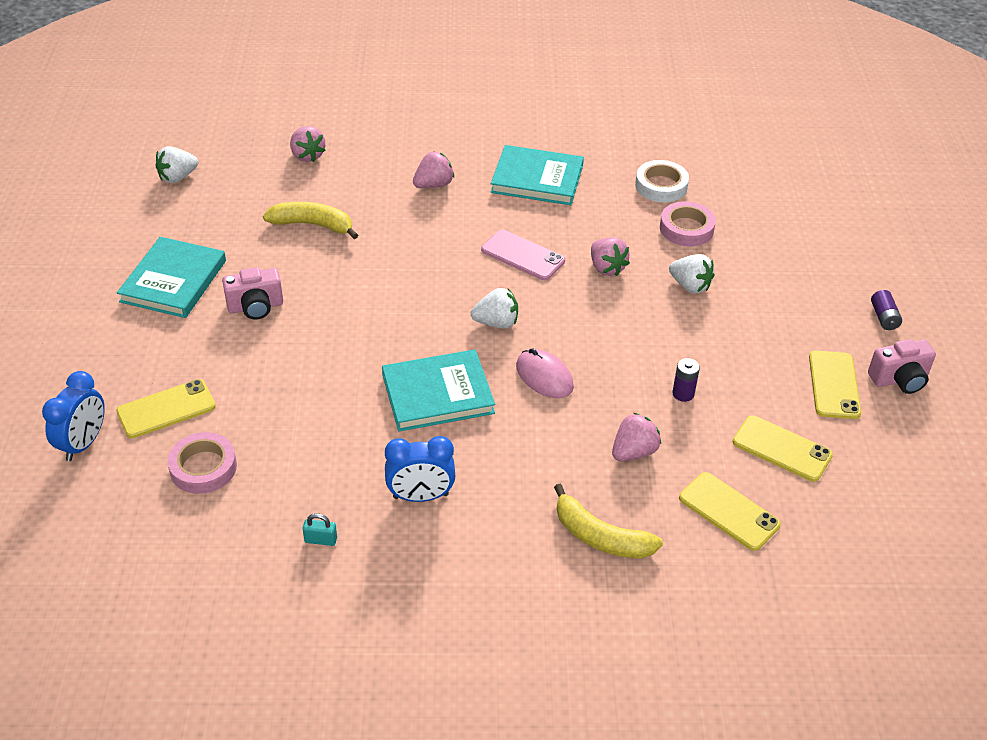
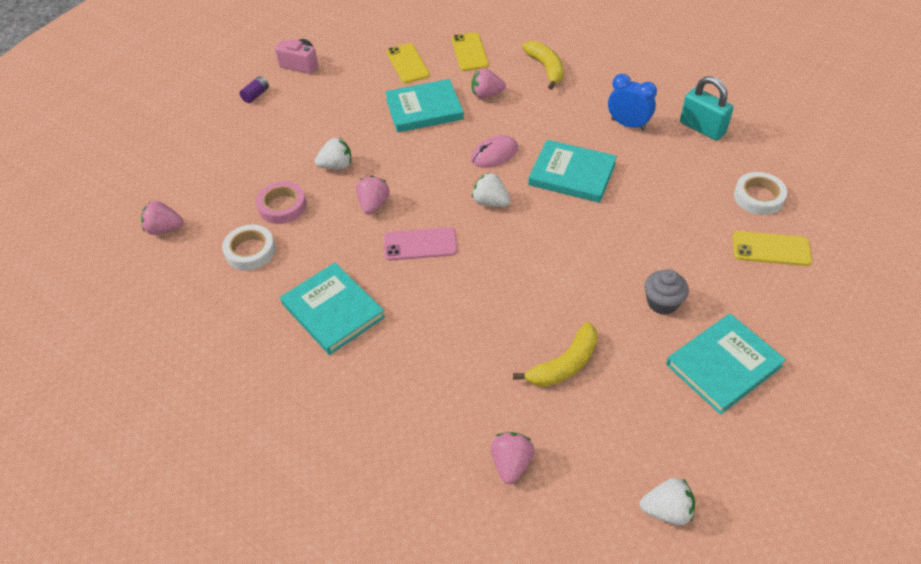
camera: 140 degrees left, 5 degrees up
blue clock [42,371,105,461] -> none
pink tape [167,432,237,494] -> white tape [734,172,787,215]
pink camera [222,267,283,320] -> grey cupcake [644,269,689,315]
yellow banana [263,202,358,239] -> yellow banana turned 90 degrees counterclockwise [513,322,598,387]
turquoise padlock [303,513,337,546] -> turquoise padlock [680,76,733,141], size x2.22
pink strawberry [413,152,454,188] -> pink strawberry moved to [141,201,183,235]
pink phone [481,230,565,280] -> pink phone turned 75 degrees counterclockwise [384,227,457,261]
pink mouse [516,348,574,398] -> pink mouse turned 60 degrees clockwise [471,135,518,168]
white strawberry [669,254,714,294] -> white strawberry turned 90 degrees clockwise [314,137,352,169]
purple battery [673,358,700,402] -> turquoise book [385,79,464,133]
yellow phone [809,351,861,419] -> none

